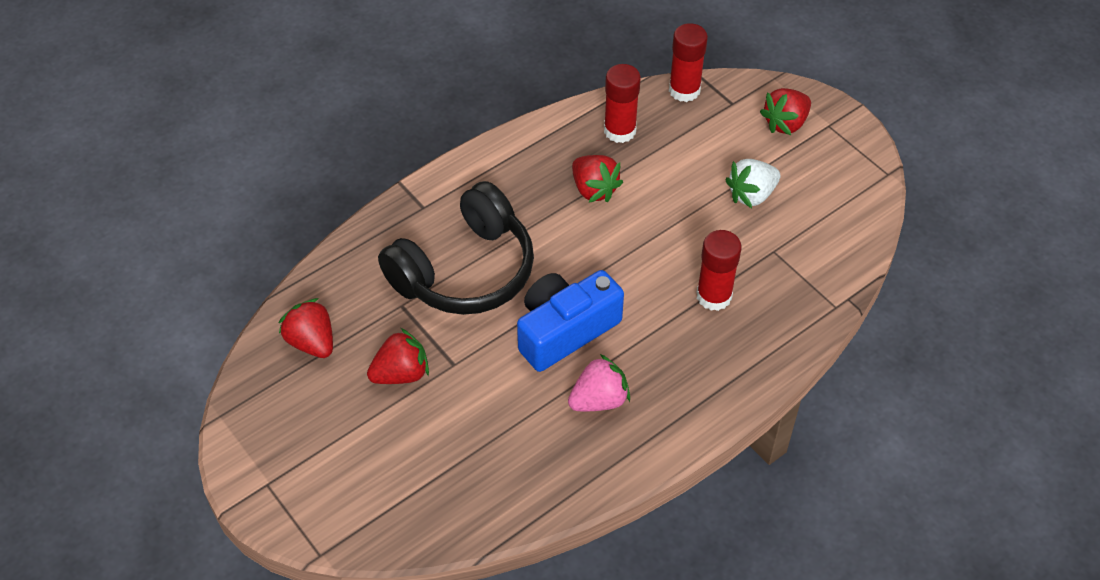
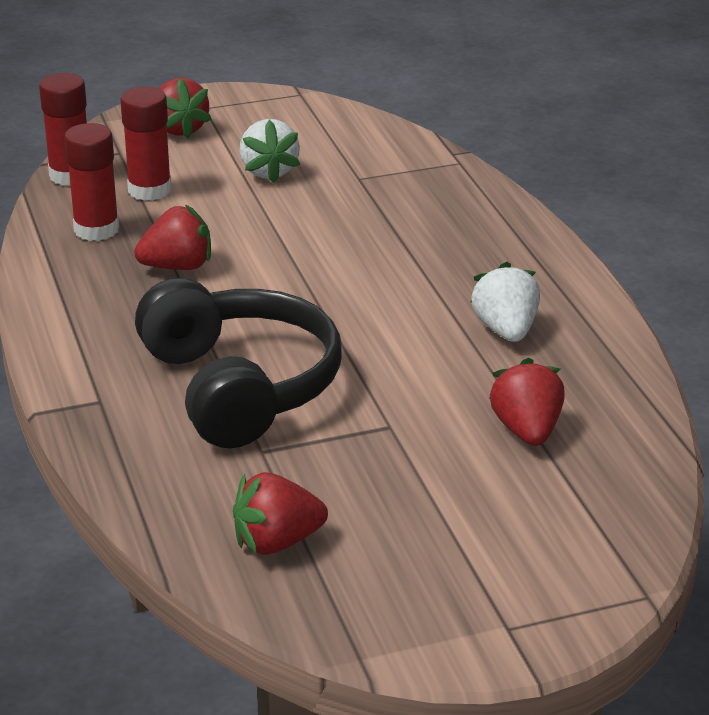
camera: 70 degrees left, 20 degrees down
red strawberry [367,328,429,384] -> red strawberry moved to [489,358,565,446]
blue camera [517,270,624,372] -> none
pink strawberry [568,354,630,411] -> white strawberry [470,262,540,342]
red glue stick [696,230,742,311] -> red glue stick moved to [121,87,172,201]

